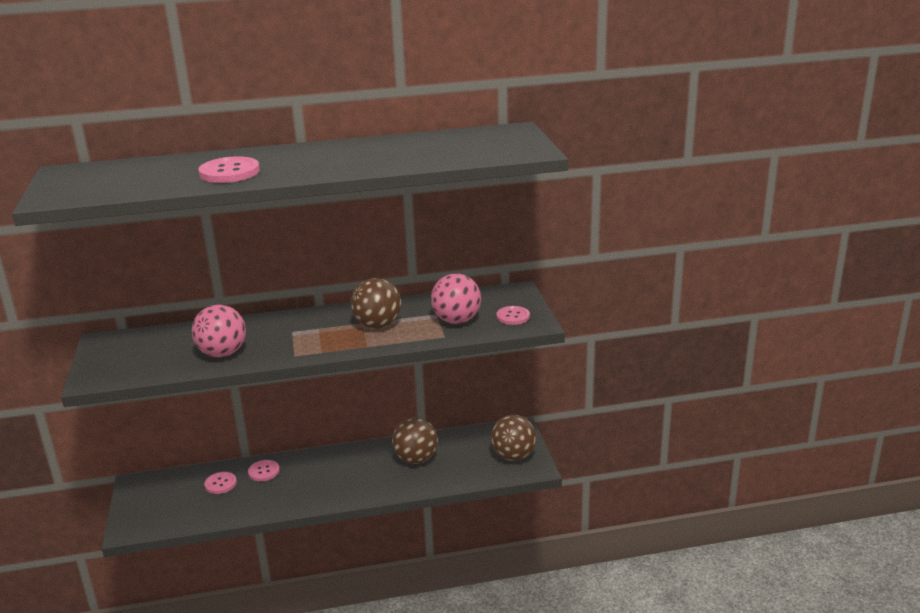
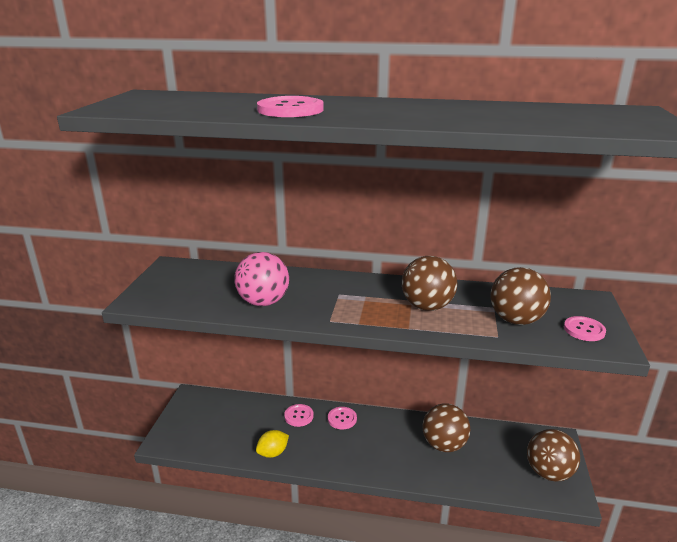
camera: 20 degrees right, 0 degrees up
pink button [204,472,237,494] -> pink button moved to [328,407,357,430]
pink ball [431,274,481,324] -> brown ball [490,267,551,325]
none -> yellow lemon [256,430,289,458]

